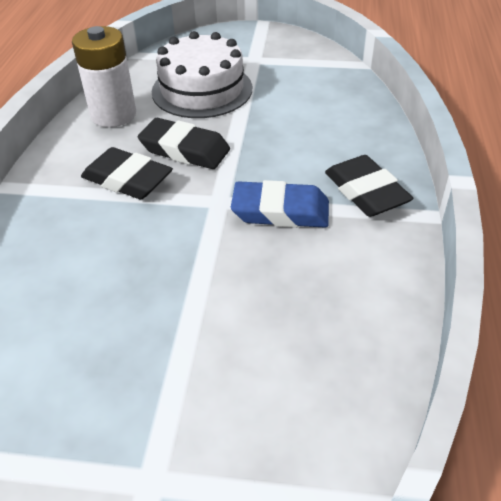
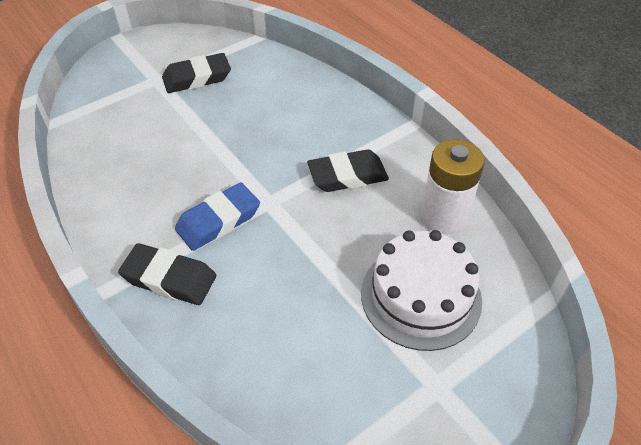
camera: 135 degrees right, 5 degrees up
black eraser [138,118,230,169] -> black eraser moved to [162,53,231,93]

